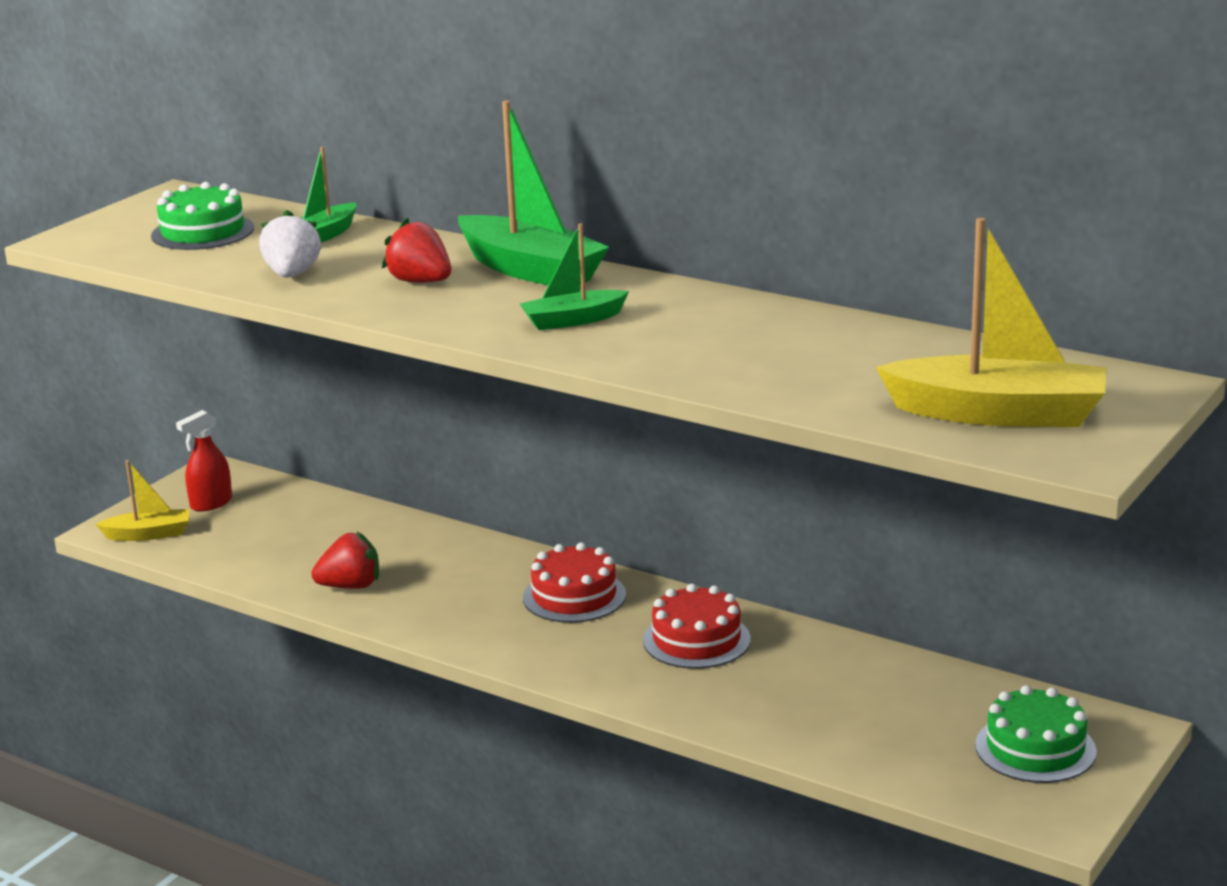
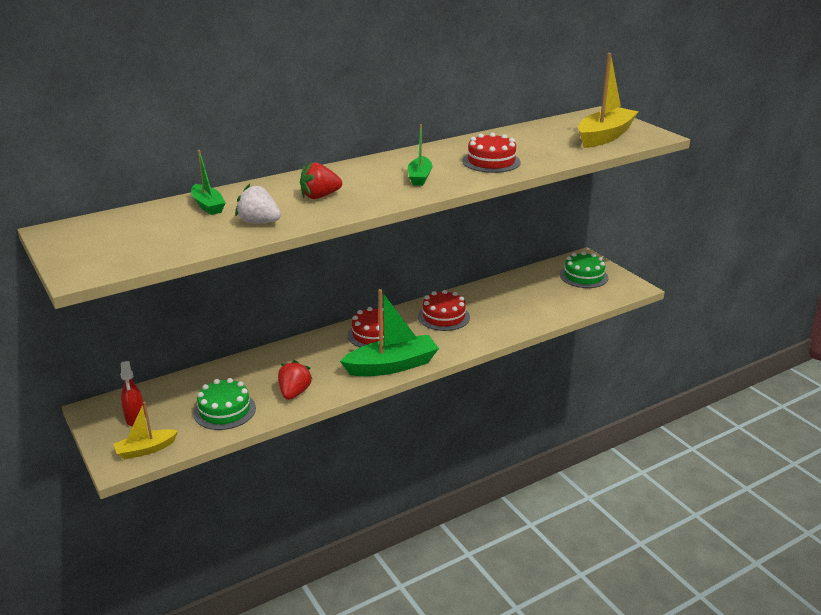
camera: 65 degrees left, 5 degrees up
yellow boat [96,460,190,541] -> yellow boat turned 135 degrees counterclockwise [114,402,178,460]
green cake [151,182,254,250] -> green cake moved to [193,378,256,430]
green boat [458,101,609,285] -> green boat moved to [340,289,439,376]
none -> red cake [462,133,521,173]

